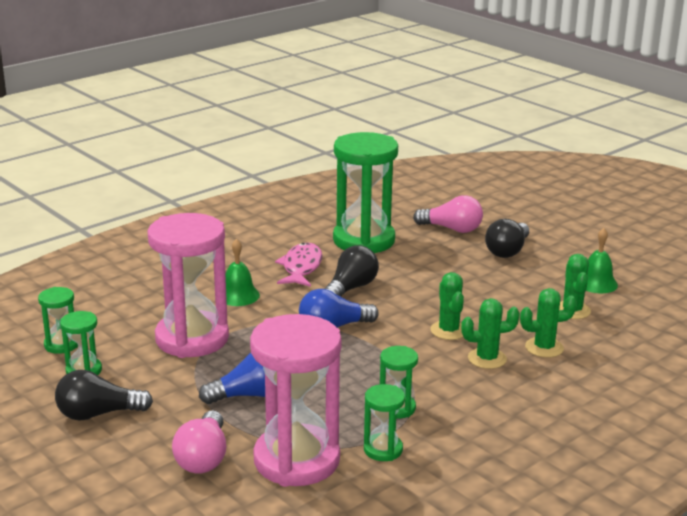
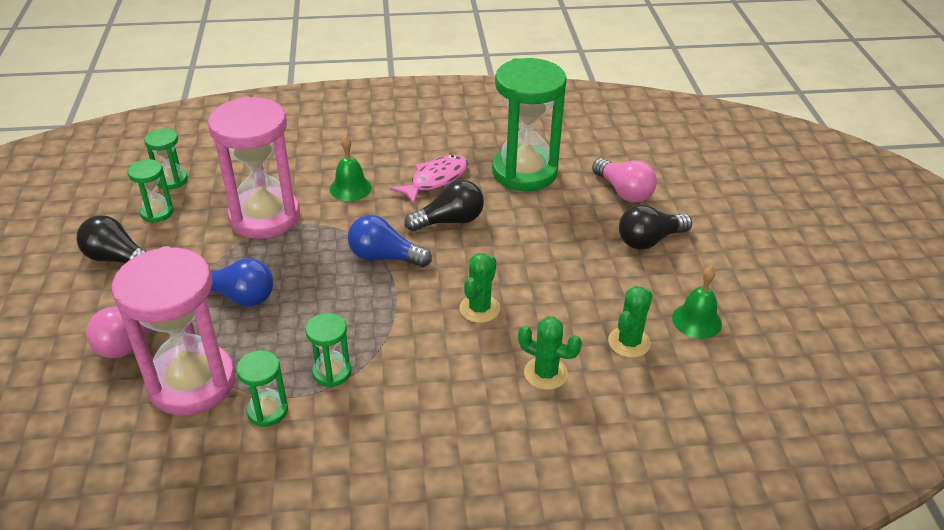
camera: 35 degrees right, 15 degrees up
green cactus [461,298,520,369] -> none

